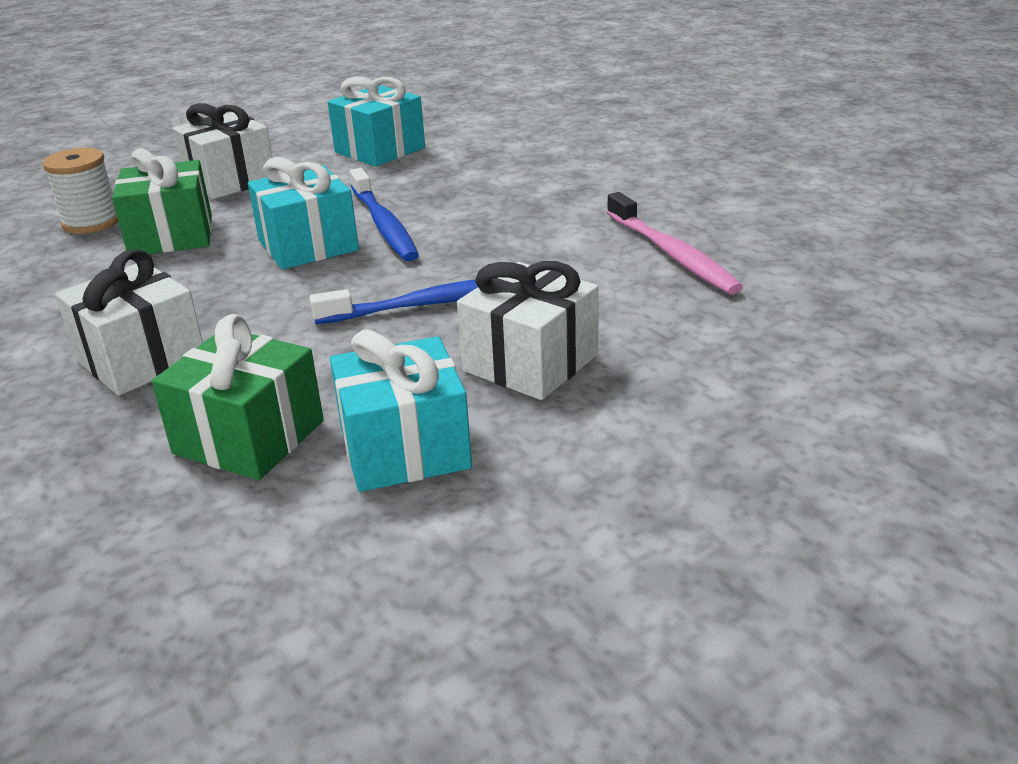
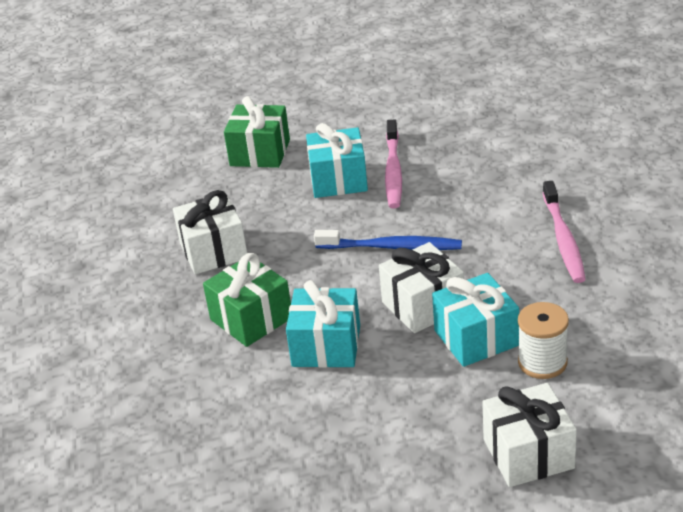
camera: 25 degrees right, 5 degrees up
white spool [43,148,118,234] -> white spool moved to [518,302,569,379]
white gift [172,103,273,199] -> white gift moved to [482,383,577,487]
turquoise gift [328,77,425,167] -> turquoise gift moved to [432,273,519,367]
blue toothbrush [350,168,419,261] -> pink toothbrush [385,119,402,209]

